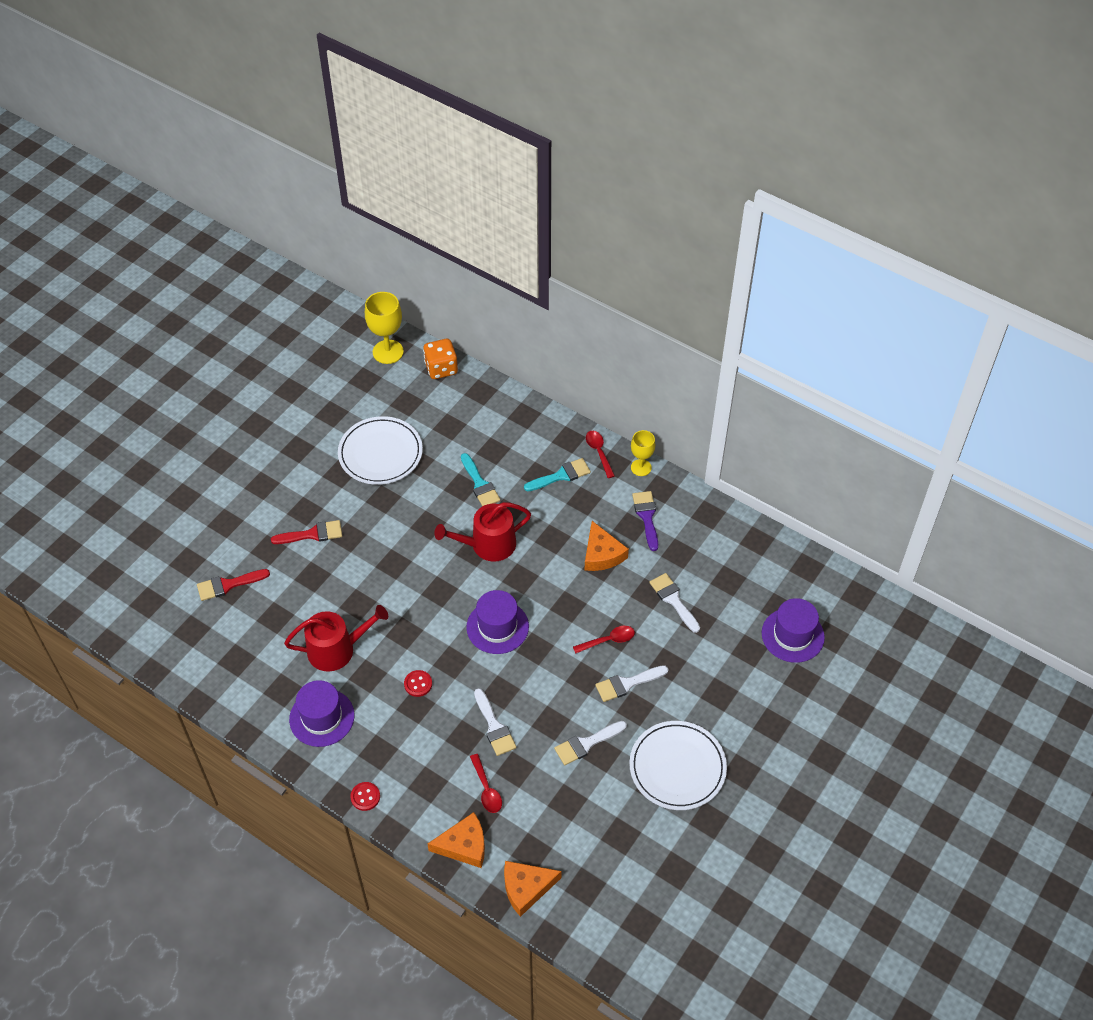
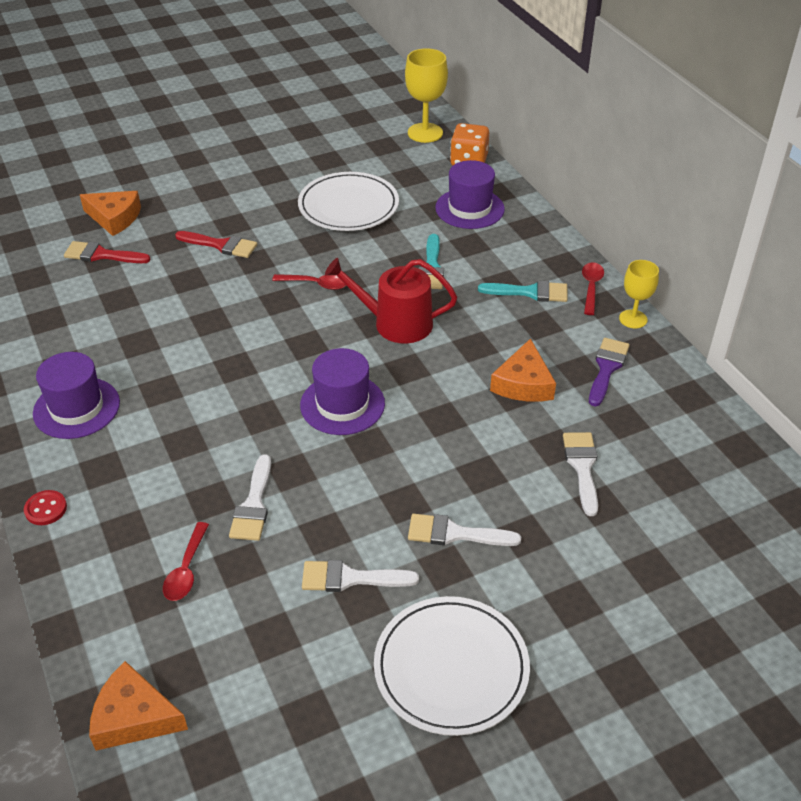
camera: 30 degrees right, 10 degrees down
red watering can [284,605,388,672] -> none
red button [404,670,432,697] -> none
orange cheese [428,812,485,868] -> orange cheese moved to [80,191,141,236]
red spoon [573,626,635,654] -> red spoon moved to [272,274,346,290]
purple hat [762,598,825,663] -> purple hat moved to [435,160,505,229]

